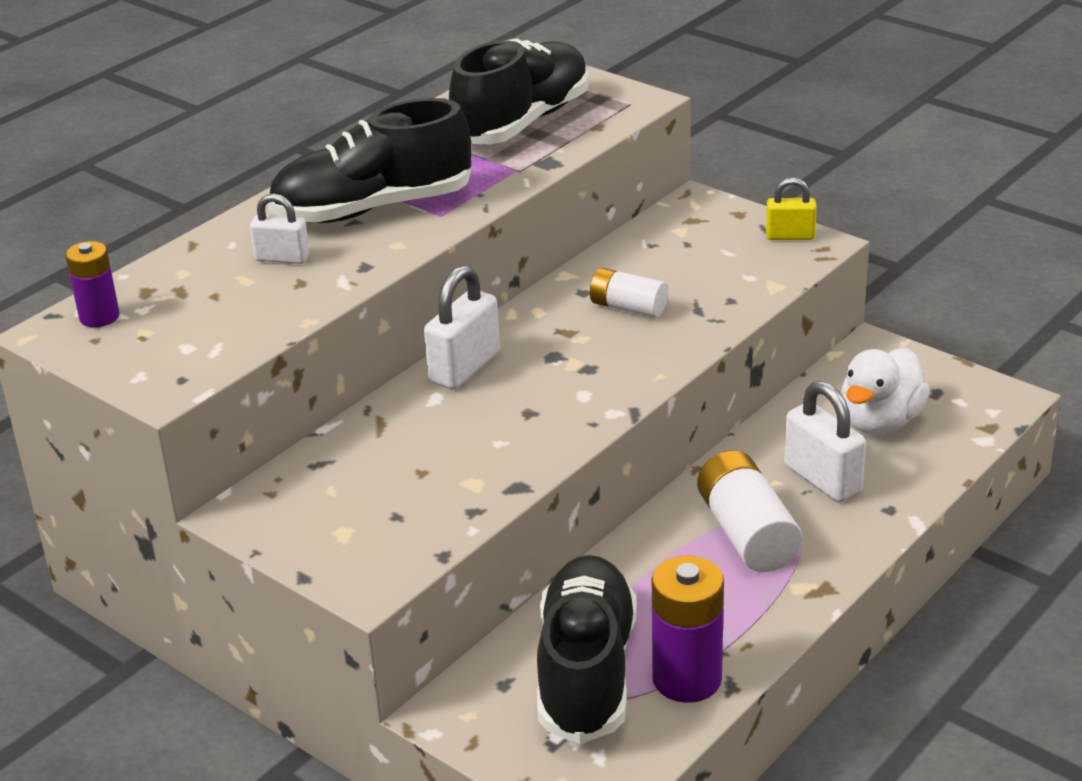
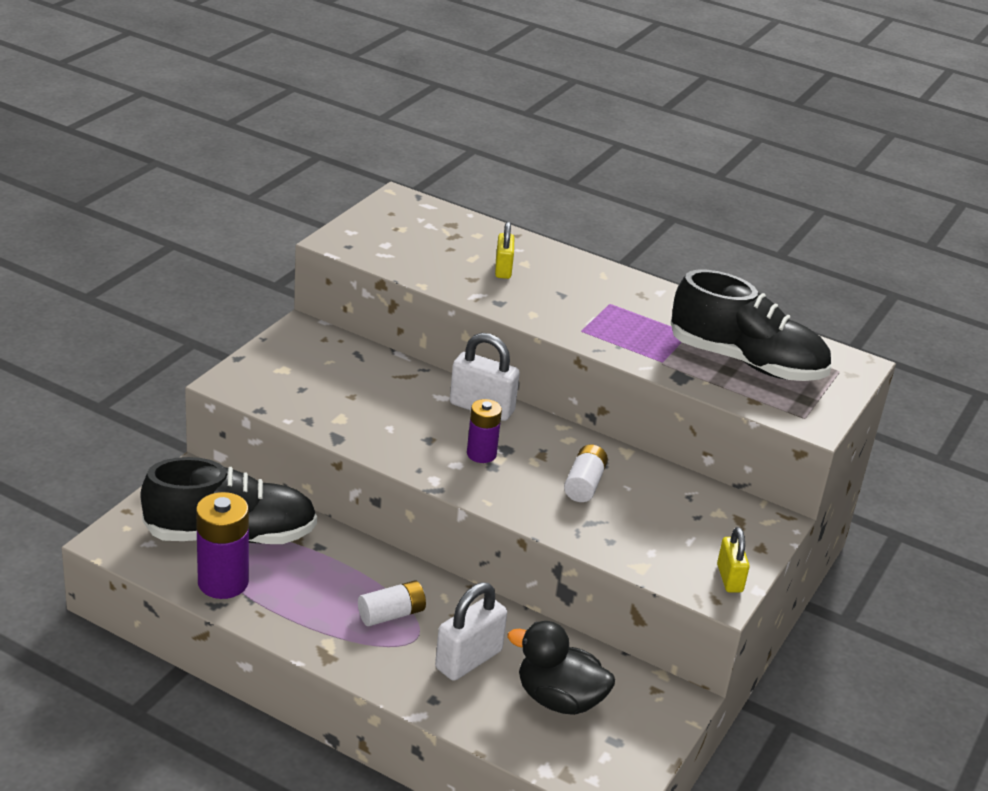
camera: 75 degrees right, 0 degrees up
purple battery [65,241,120,327] -> purple battery moved to [467,399,502,463]
white padlock [250,194,310,264] -> yellow padlock [495,222,514,279]
black shoe [268,98,472,223] -> none
white battery [697,451,802,572] -> white battery [358,580,426,626], size x0.62
white duck [841,348,930,434] -> black duck [507,621,615,715]

